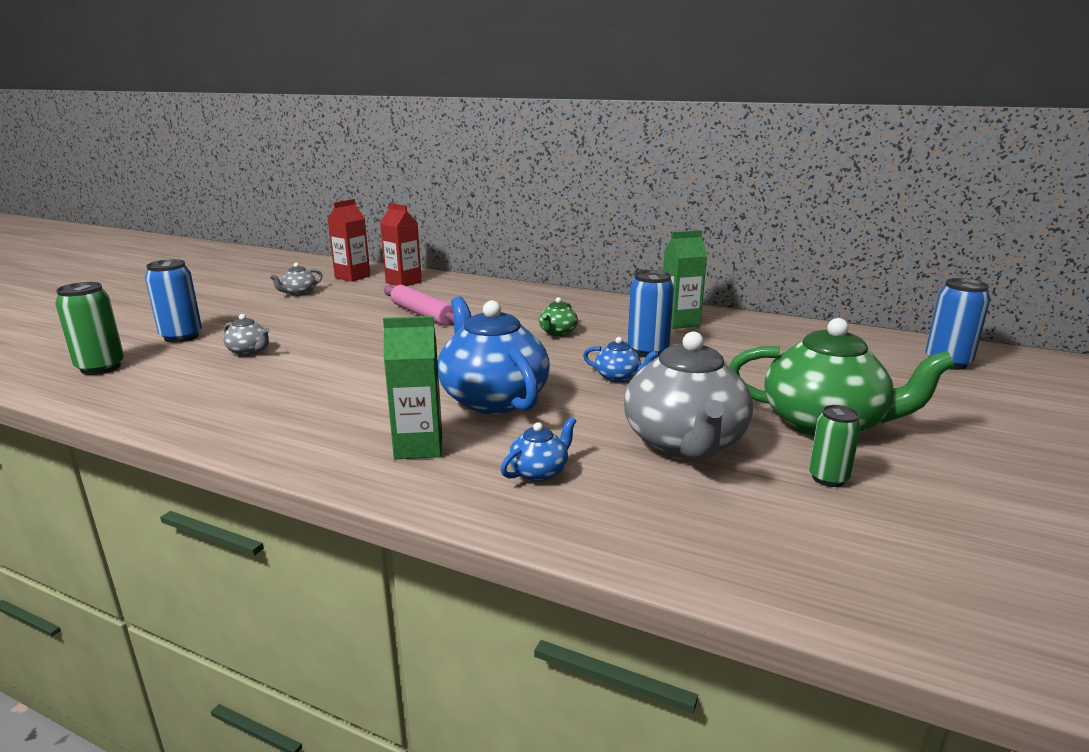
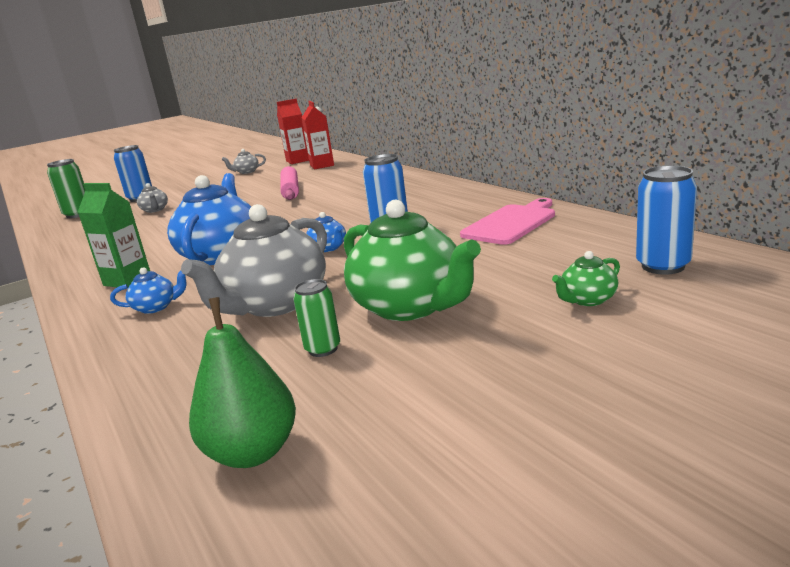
camera: 35 degrees right, 0 degrees up
green teapot [539,297,578,336] -> green teapot moved to [552,251,620,306]
green carton [663,230,707,329] -> none
none -> green pear [189,297,296,468]
none -> pink cutting board [460,198,555,245]

